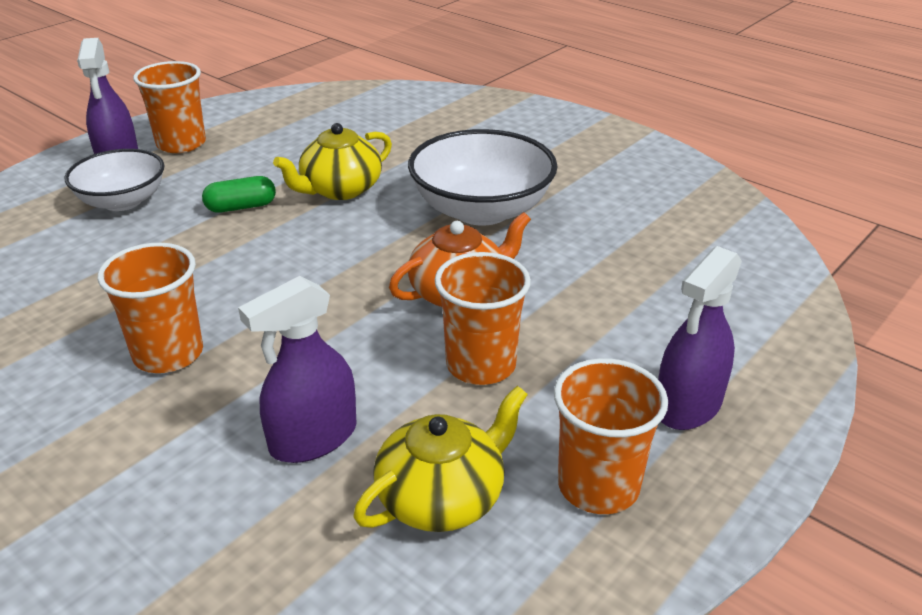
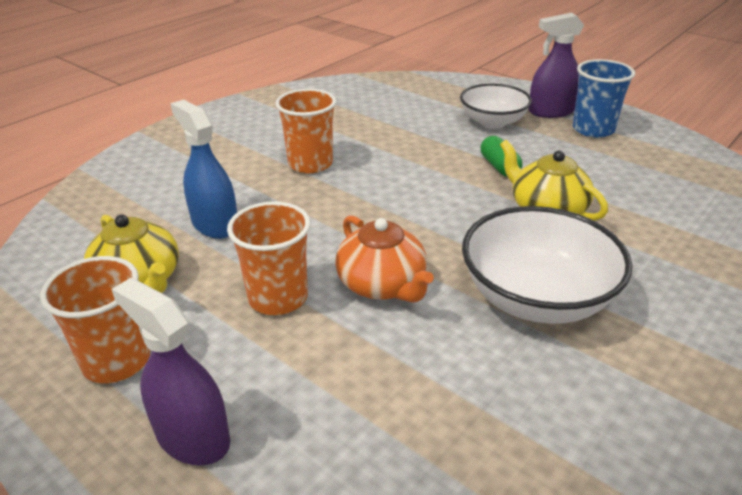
camera: 90 degrees right, 0 degrees up
orange cup [133,61,206,153] -> blue cup [572,59,635,138]
purple spray bottle [238,276,357,463] -> blue spray bottle [170,100,237,239]

